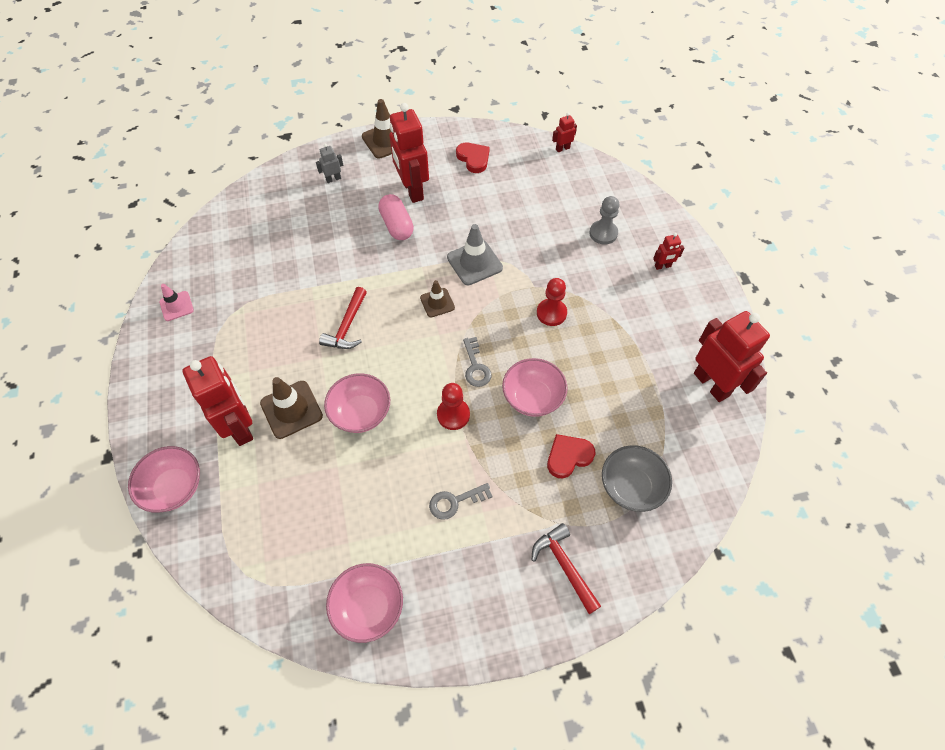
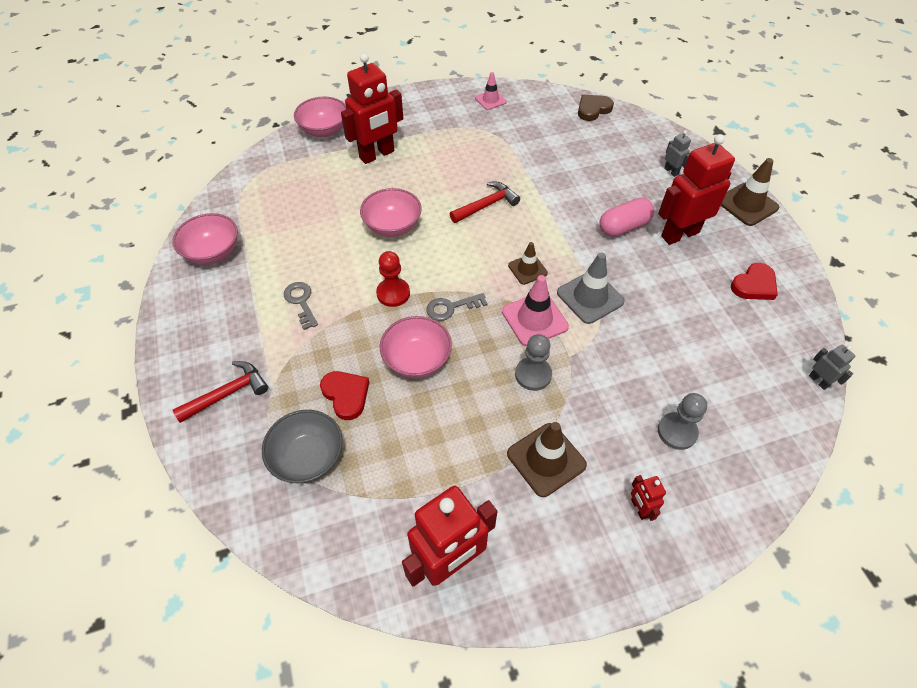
camera: 85 degrees right, 5 degrees down
brown traffic cone [260,377,323,439] -> brown traffic cone moved to [507,422,587,497]
red hammer [319,287,367,349] -> red hammer turned 135 degrees clockwise [450,182,520,223]
red pawn [537,278,567,326] -> grey pawn [515,334,552,391]
red robot [552,112,577,152] -> grey robot [809,345,855,390]
none -> pink traffic cone [502,275,569,346]
none -> brown heart [578,95,614,121]

